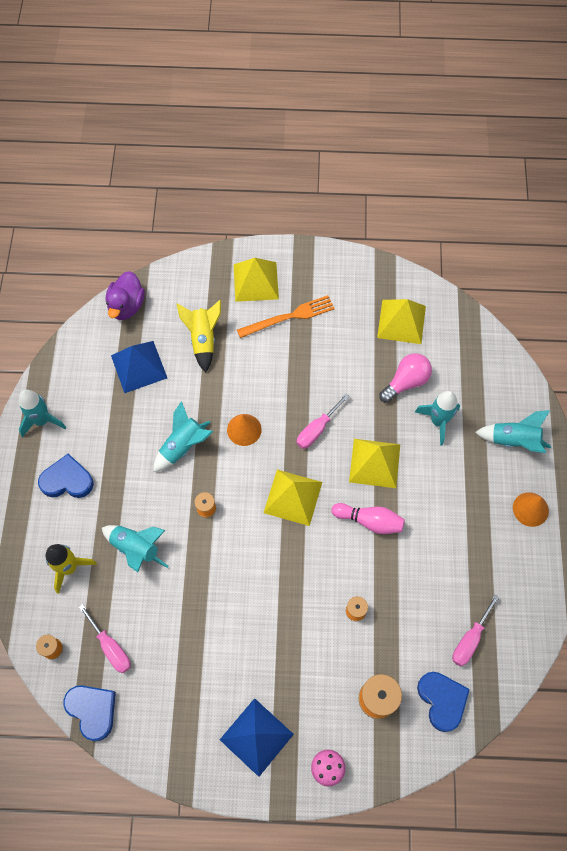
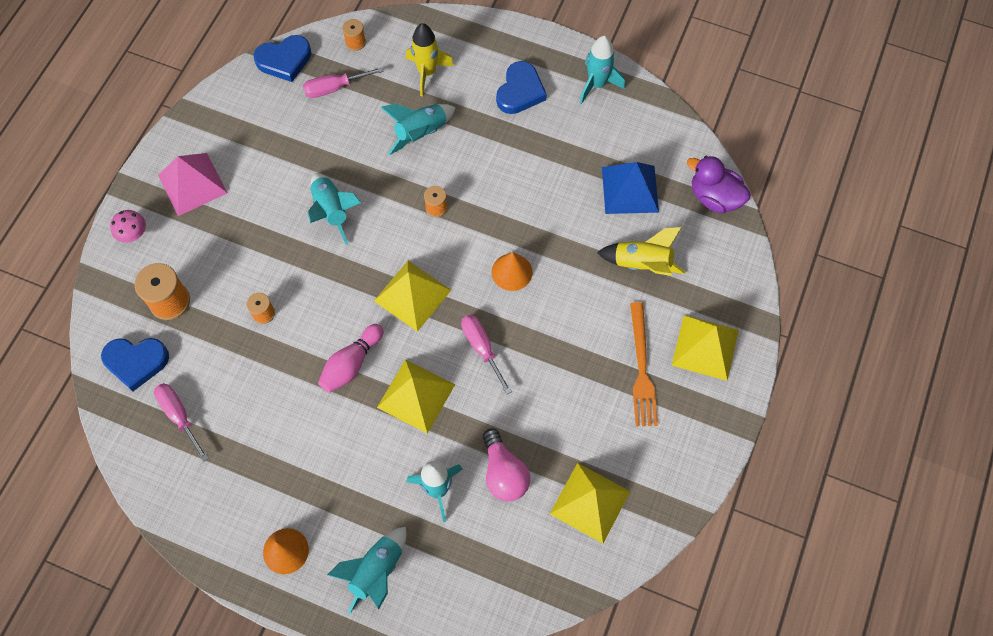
camera: 110 degrees right, 0 degrees up
turquoise rocket [153,401,213,472] -> turquoise rocket moved to [308,173,361,245]
blue pyramid [220,698,294,777] -> pink pyramid [158,153,227,216]

